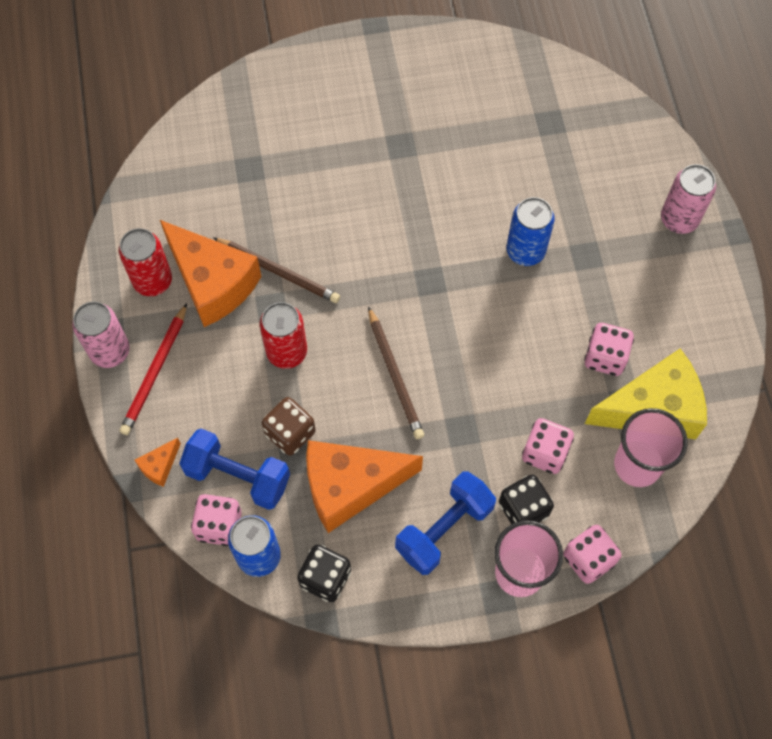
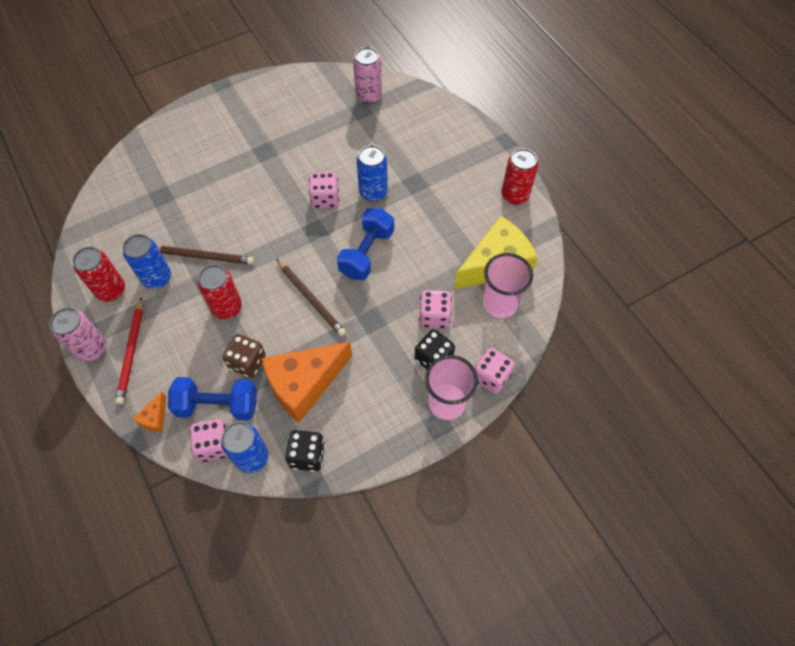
camera: 20 degrees left, 5 degrees down
orange cheese [160,220,262,327] -> blue can [123,234,171,289]
blue dumbbell [395,471,496,575] -> blue dumbbell moved to [337,208,394,280]
pink dice [584,323,634,376] -> pink dice moved to [309,172,339,208]
pink can [661,164,716,234] -> pink can moved to [353,47,382,104]
none -> red can [501,148,538,205]

